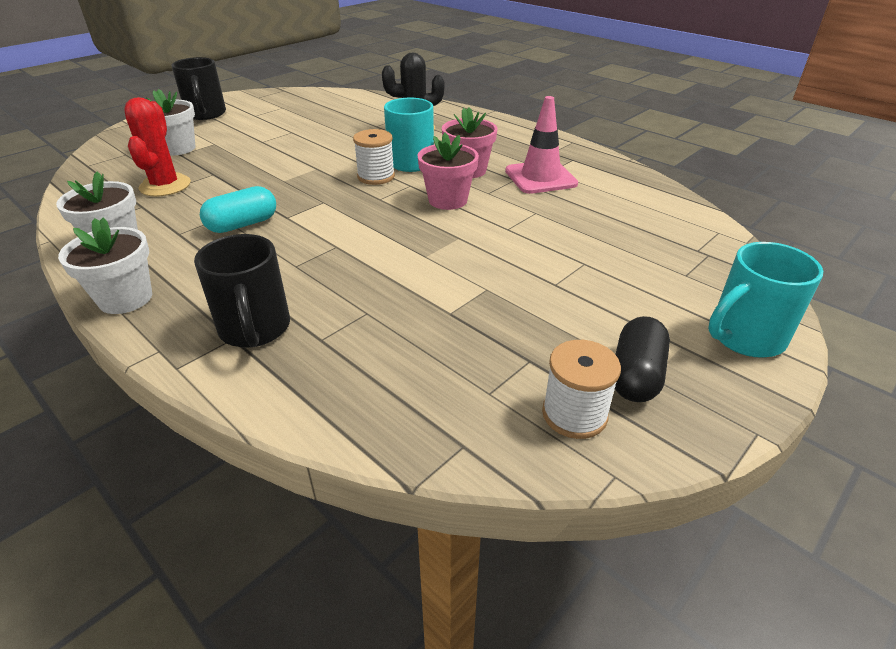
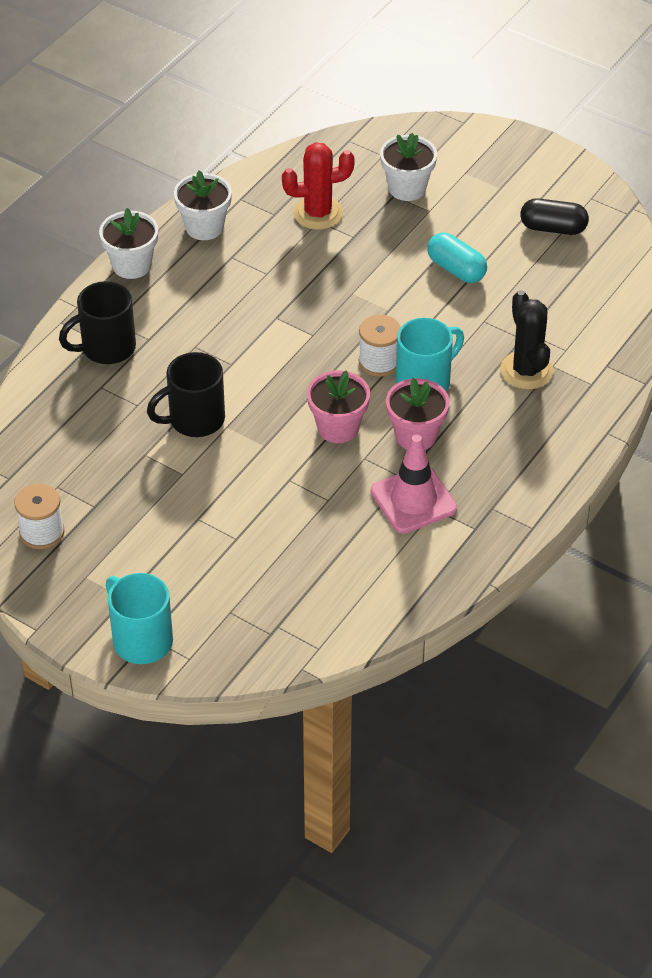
camera: 80 degrees right, 10 degrees up
black mug [171,57,226,120] -> black mug moved to [147,352,225,437]
turquoise capsule [200,186,276,233] -> turquoise capsule moved to [427,232,487,283]
black capsule [615,316,670,402] -> black capsule moved to [520,198,589,235]

